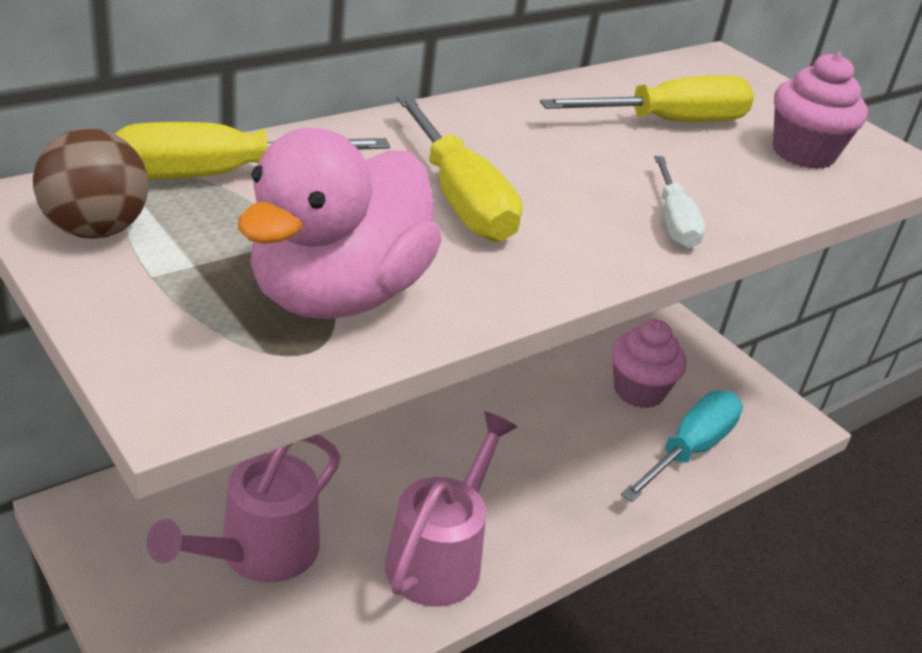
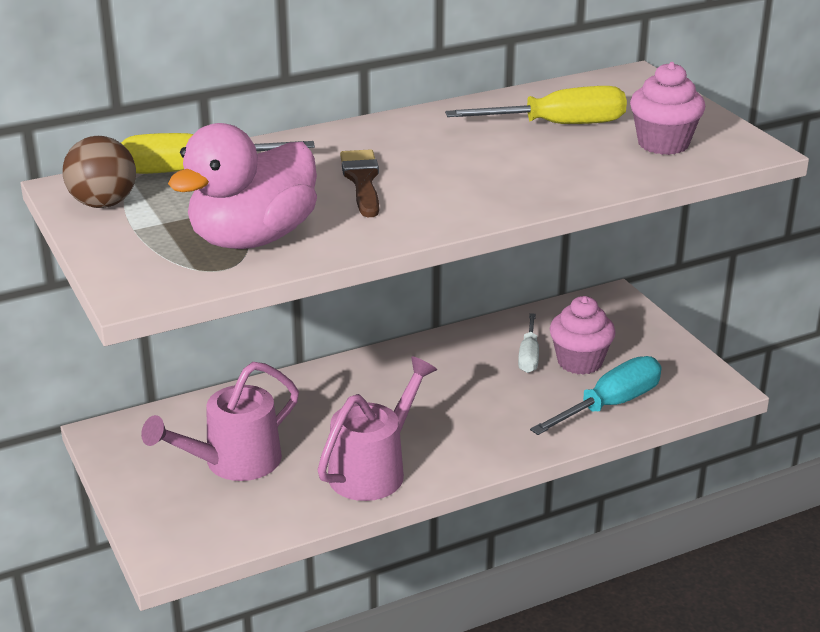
camera: 15 degrees right, 5 degrees down
yellow screwdriver [396,95,522,242] -> brown brush [340,149,379,217]
white screwdriver [654,156,705,248] -> white screwdriver moved to [518,313,539,373]

